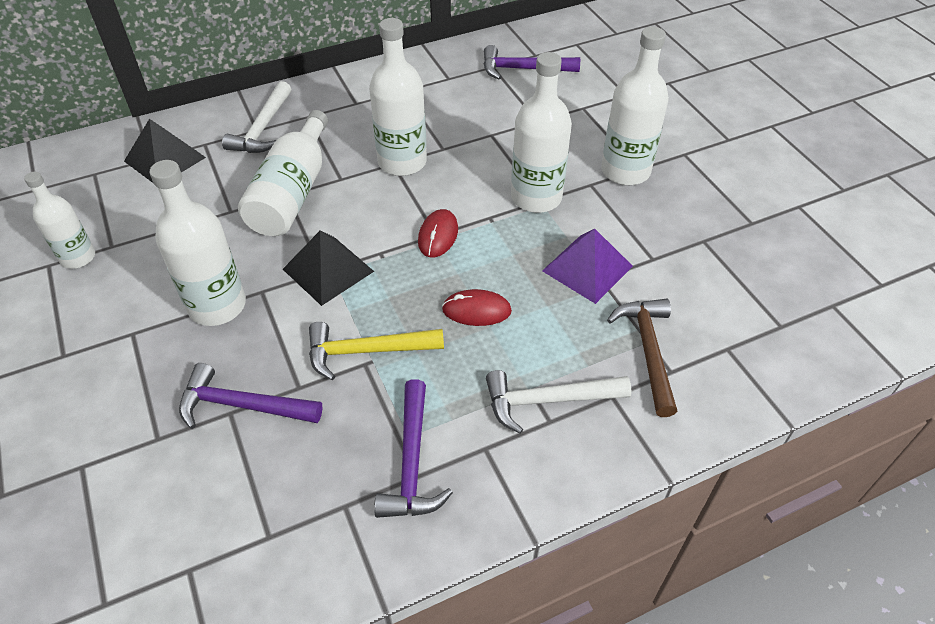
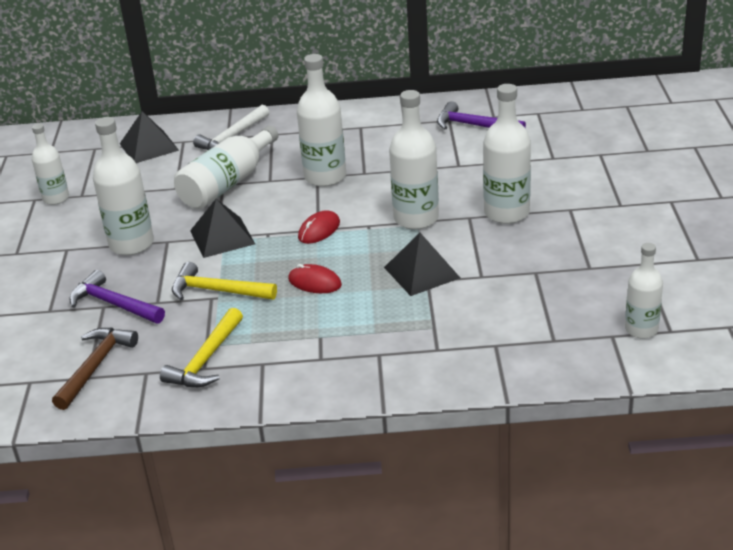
camera: 25 degrees right, 15 degrees down
purple hammer [374,379,453,518] -> yellow hammer [160,308,243,387]
white hammer [486,370,631,434] -> none
purple pyramid [542,228,633,304] -> black pyramid [384,233,460,296]
brown hammer [607,299,677,417] -> brown hammer moved to [52,328,138,410]
none -> white bottle [625,243,663,339]

